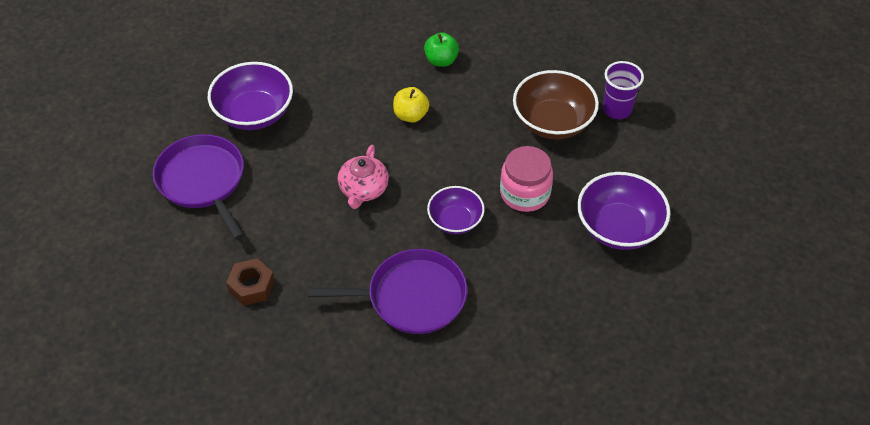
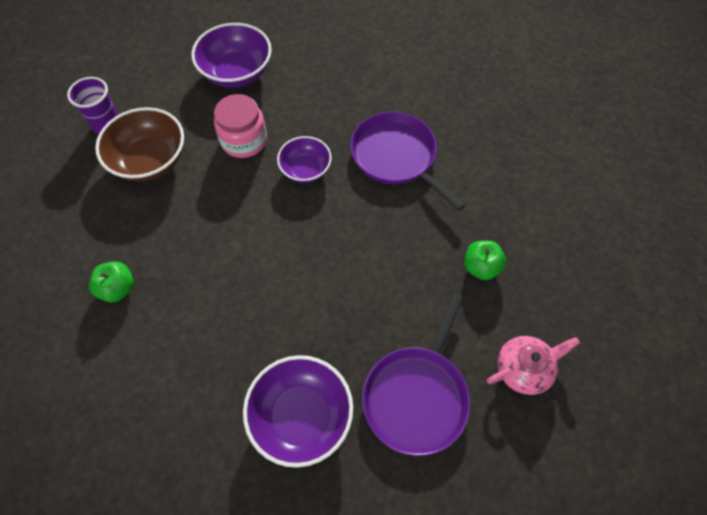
camera: 125 degrees left, 10 degrees up
brown nut [226,258,275,306] -> green apple [465,241,506,280]
pink teapot [338,145,389,209] -> pink teapot moved to [487,336,580,395]
yellow apple [393,87,430,123] -> none

